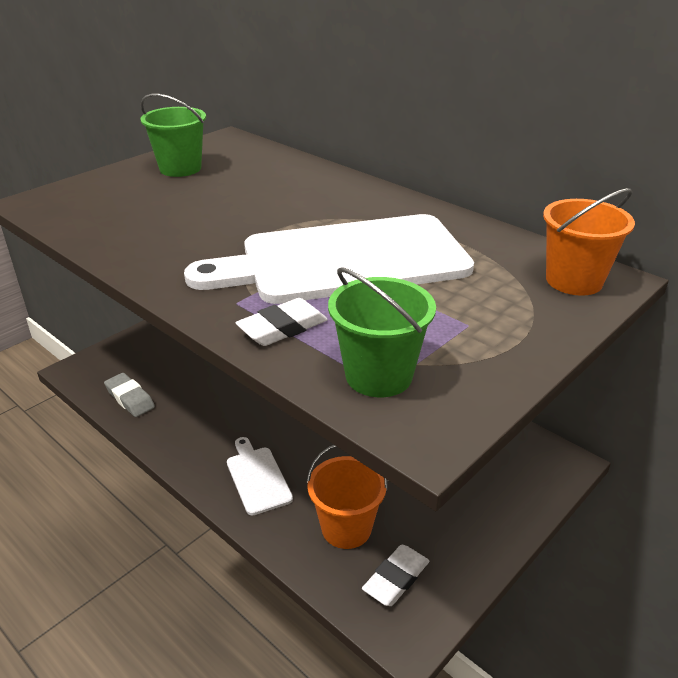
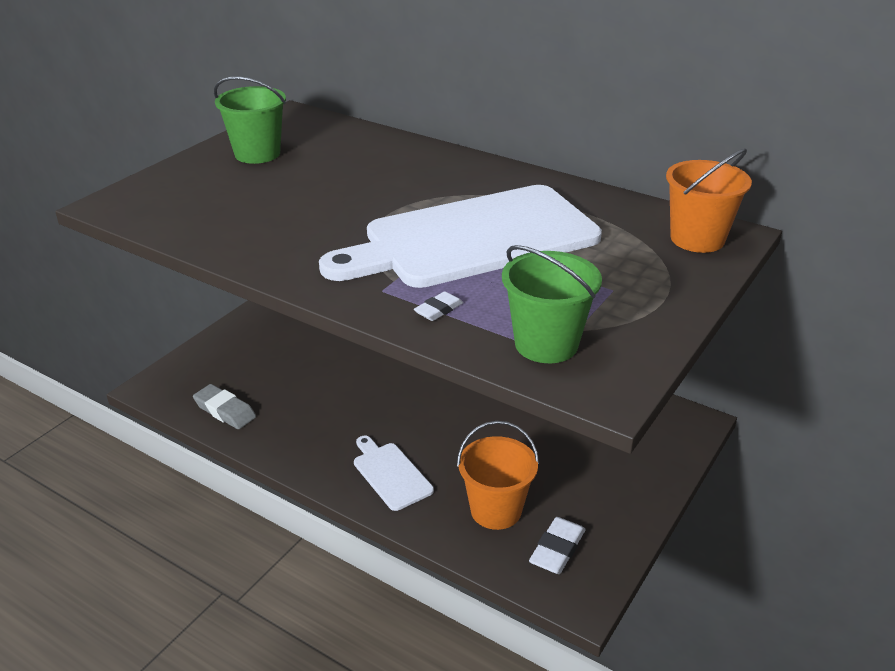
camera: 10 degrees left, 0 degrees up
white eraser [235,298,328,346] -> white eraser [414,291,463,321], size x0.60

